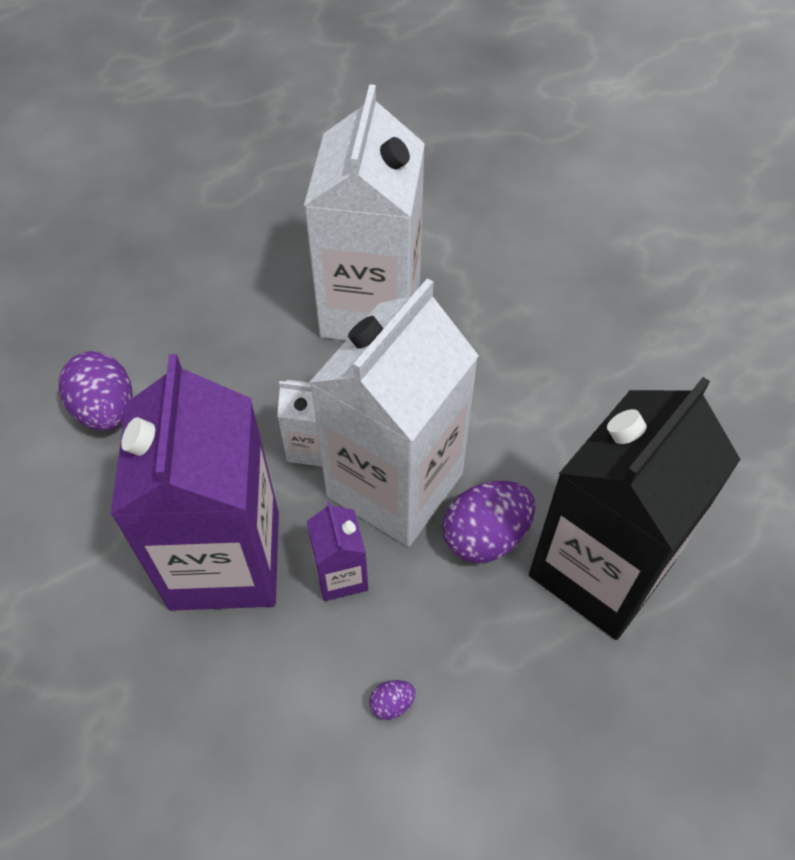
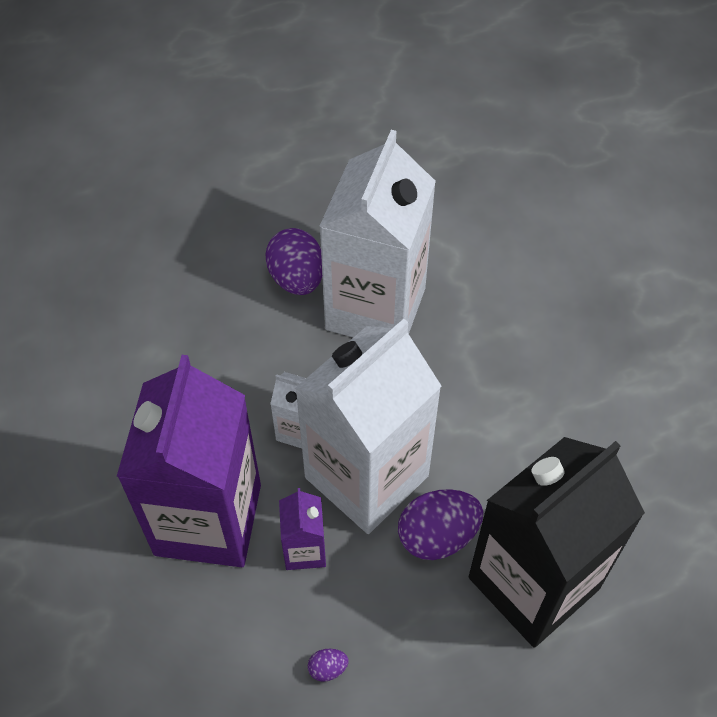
camera: 10 degrees right, 0 degrees up
purple egg [58,351,132,431] -> purple egg moved to [266,228,322,295]

